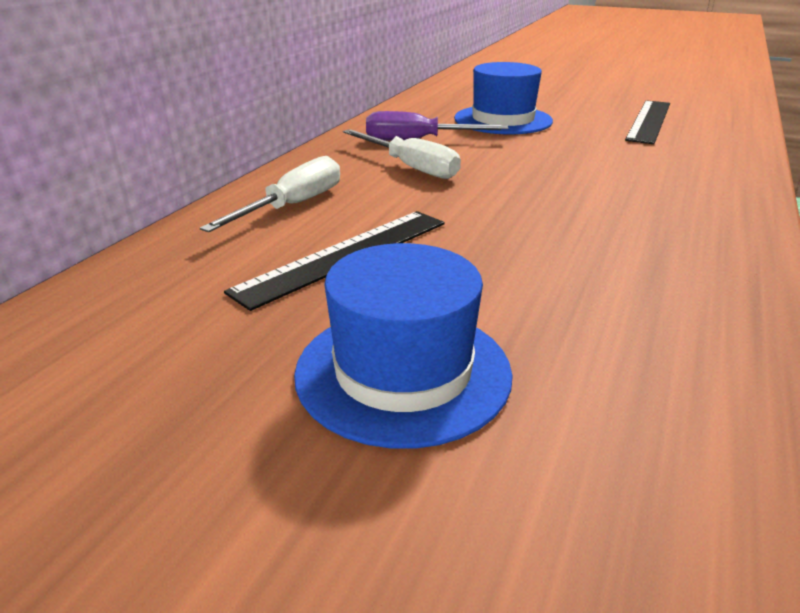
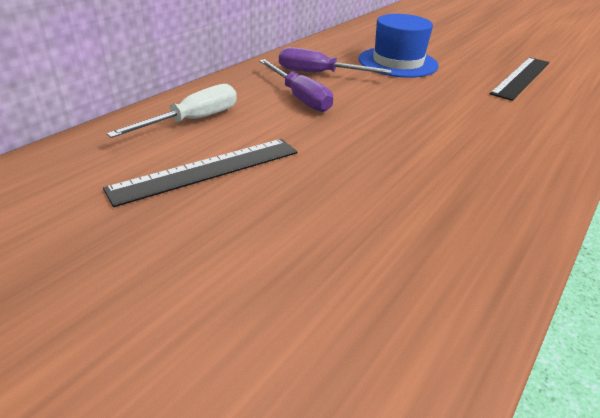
camera: 10 degrees right, 5 degrees up
blue hat [294,243,513,449] -> none
white screwdriver [343,129,461,179] -> purple screwdriver [259,59,333,112]

